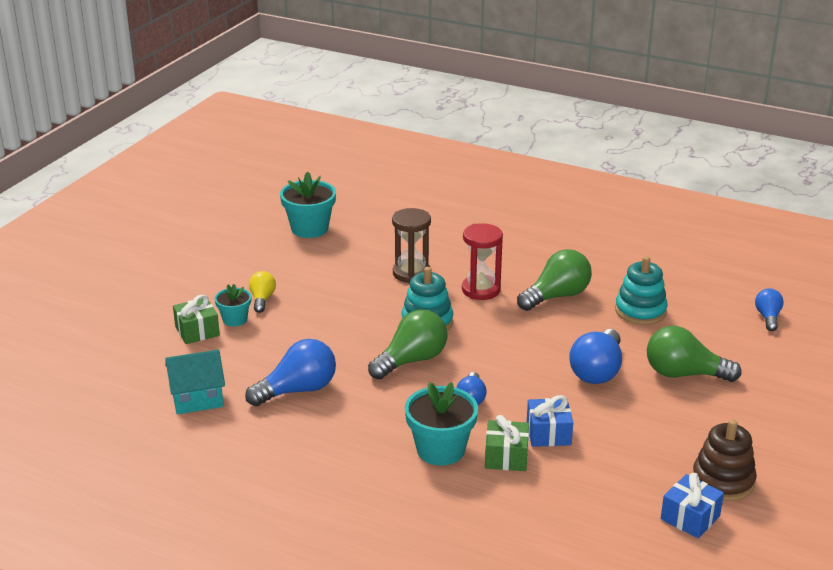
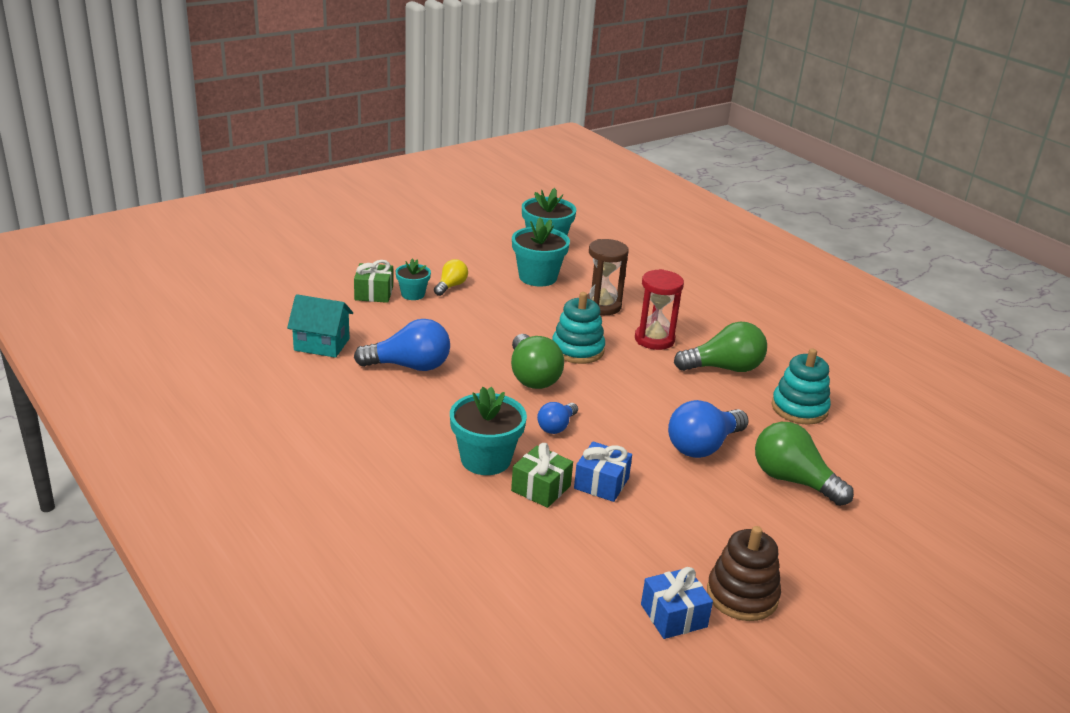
camera: 25 degrees right, 0 degrees up
green light bulb [368,310,448,379] -> green light bulb turned 90 degrees clockwise [511,334,564,389]
blue light bulb [755,288,784,331] -> none
none -> turquoise flower pot [512,217,570,286]

